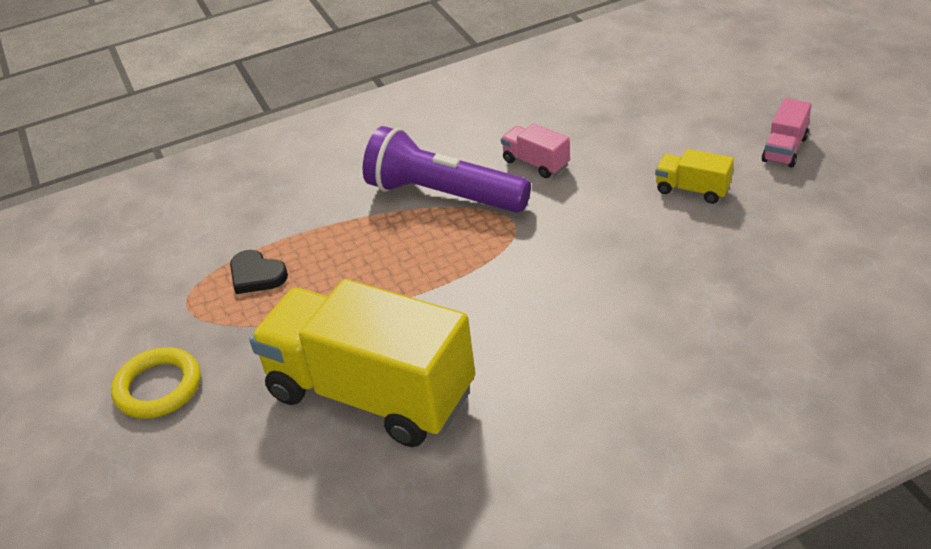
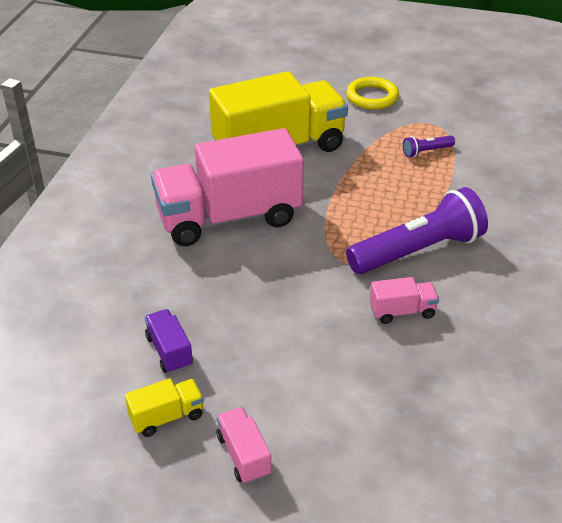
camera: 125 degrees right, 0 degrees up
black heart [230,250,288,294] -> purple flashlight [403,136,455,157]
yellow truck [655,149,734,204] -> yellow truck moved to [125,378,204,437]
none -> purple truck [145,309,193,374]
none -> pink truck [151,128,304,246]

